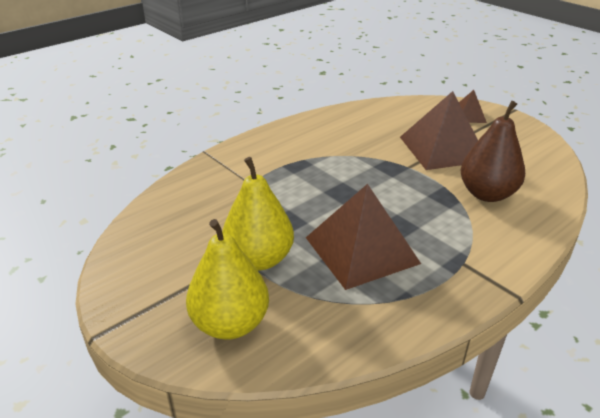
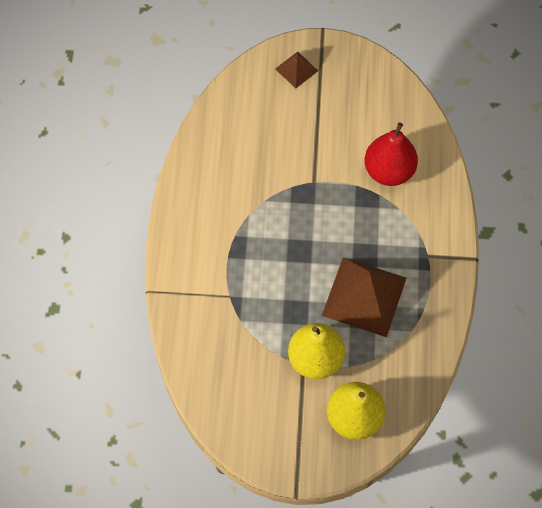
camera: 45 degrees left, 30 degrees up
brown pyramid [400,91,478,170] -> none
brown pear [460,101,525,202] -> red pear [364,122,418,186]

